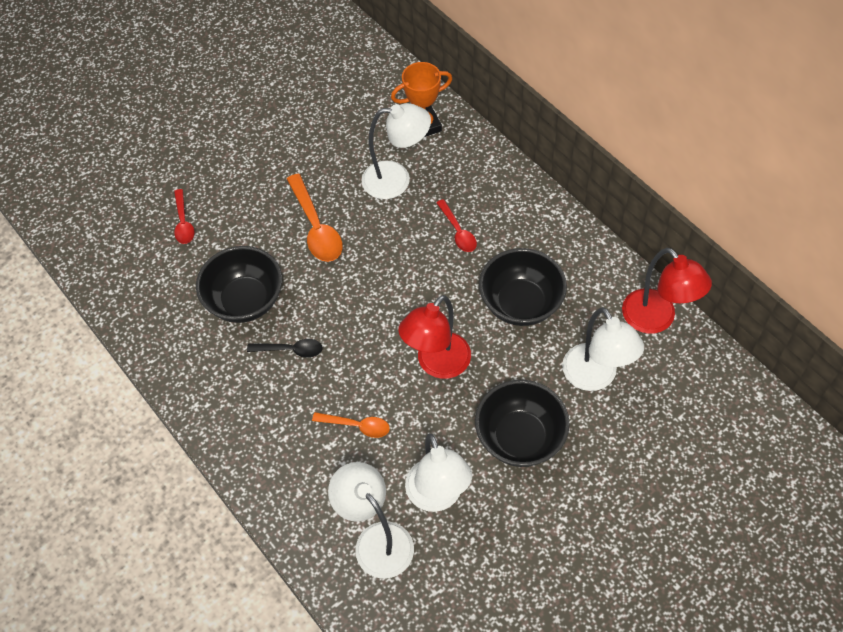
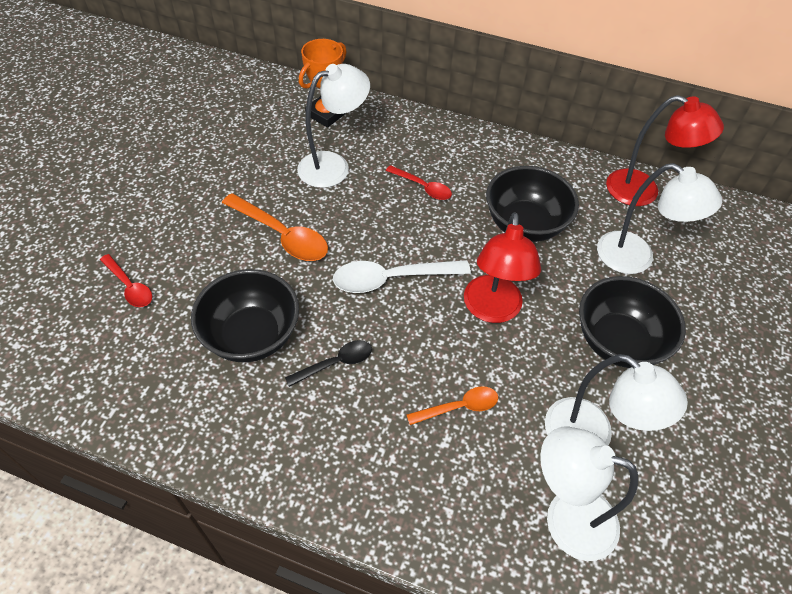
camera: 35 degrees left, 5 degrees down
none -> white spoon [333,260,471,293]

